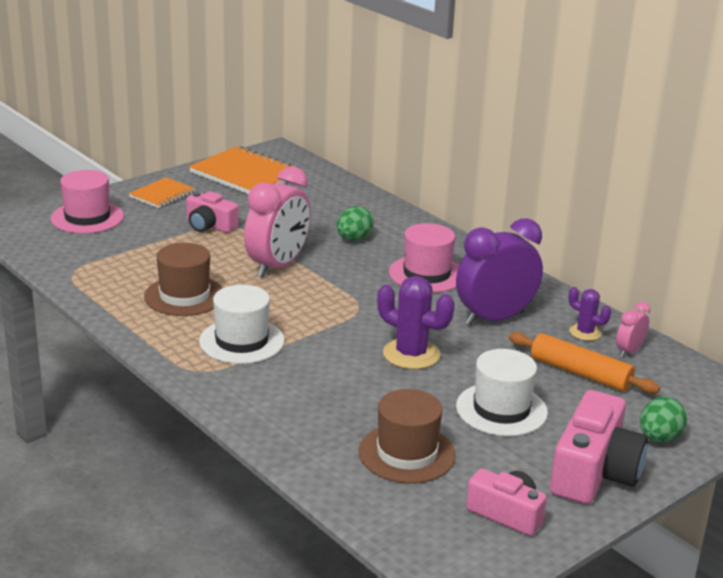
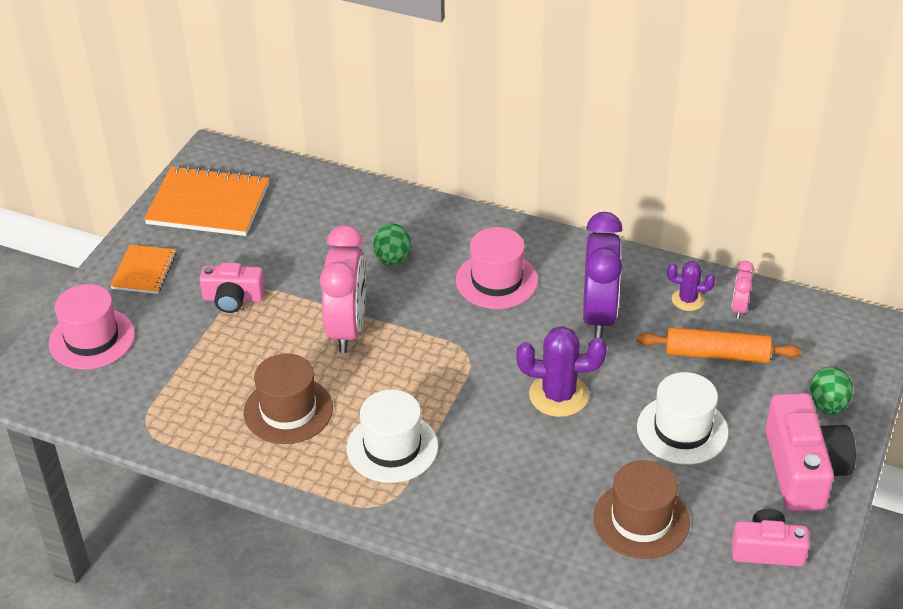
camera: 25 degrees left, 15 degrees up
purple clock [456,218,543,326] -> purple clock turned 150 degrees clockwise [583,212,623,339]

